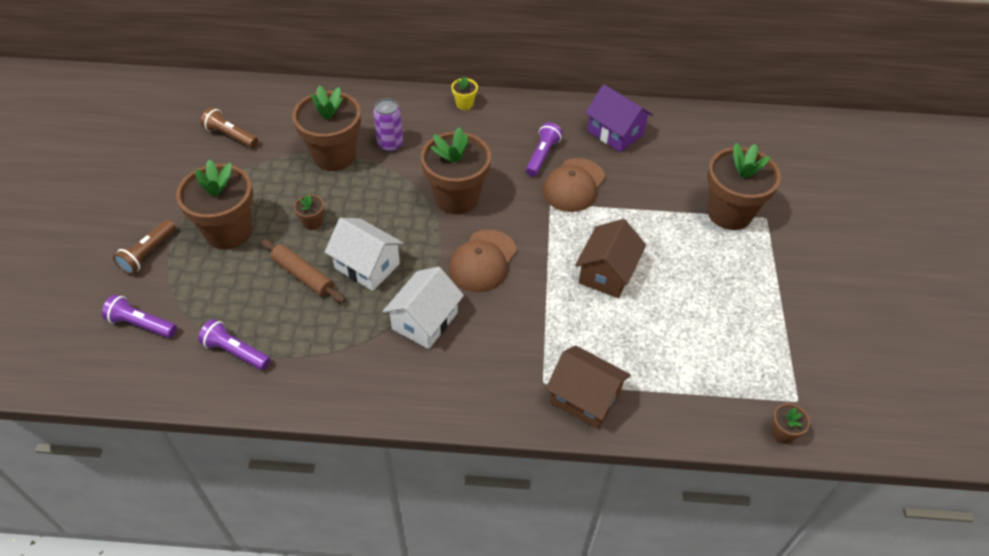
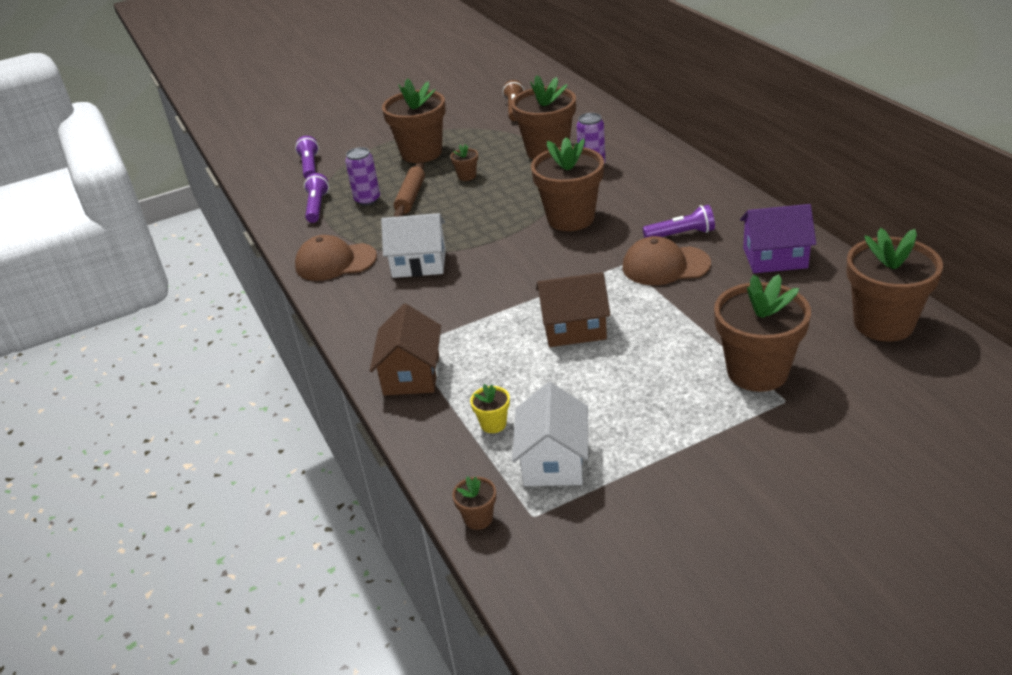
camera: 65 degrees right, 15 degrees down
brown flashlight [113,220,176,275] -> none
white house [325,218,404,291] -> white house moved to [512,382,588,486]
brown cap [449,229,517,292] -> brown cap moved to [295,235,377,281]
yellow flower pot [452,77,478,110] -> yellow flower pot moved to [470,384,510,433]
purple house [585,84,653,152] -> purple house turned 75 degrees clockwise [740,204,816,273]
none -> purple can [345,147,380,206]
none -> brown flower pot [846,228,943,341]

